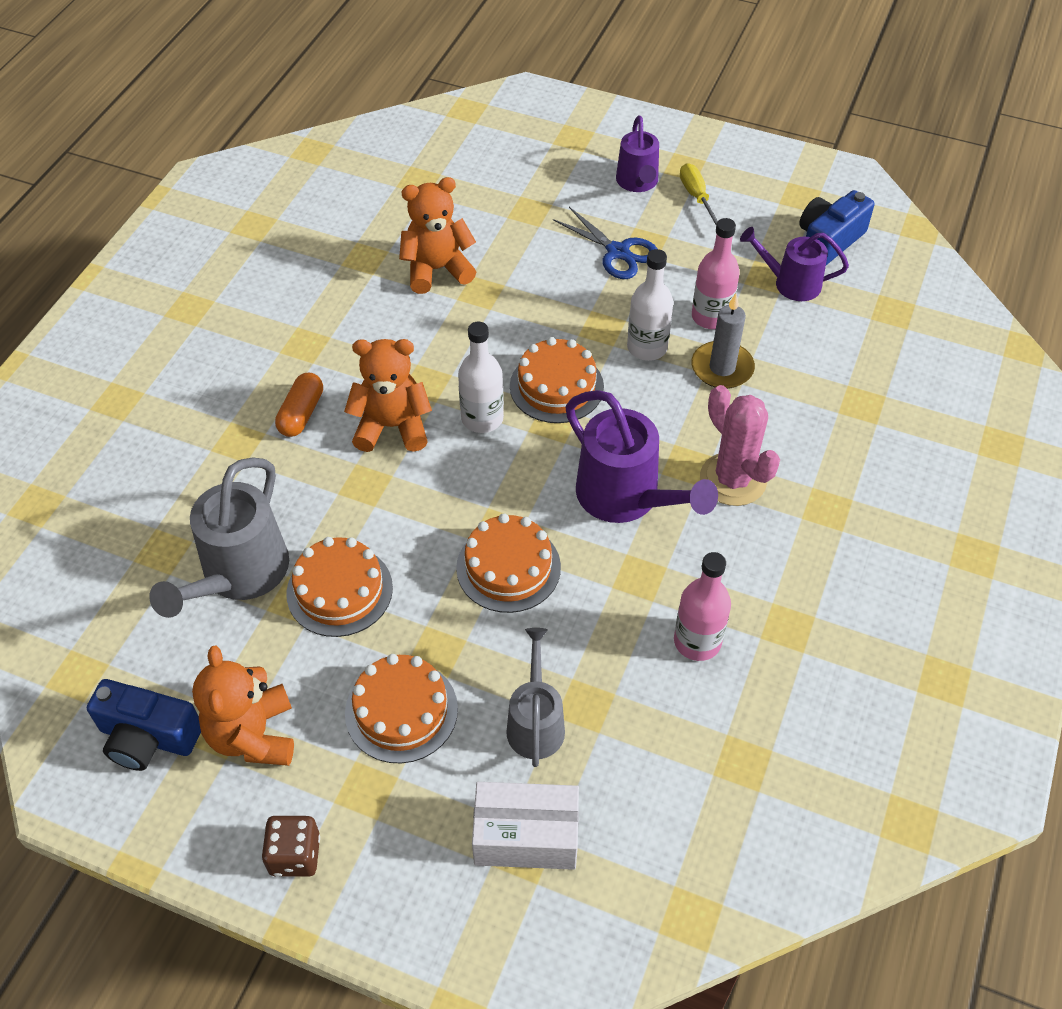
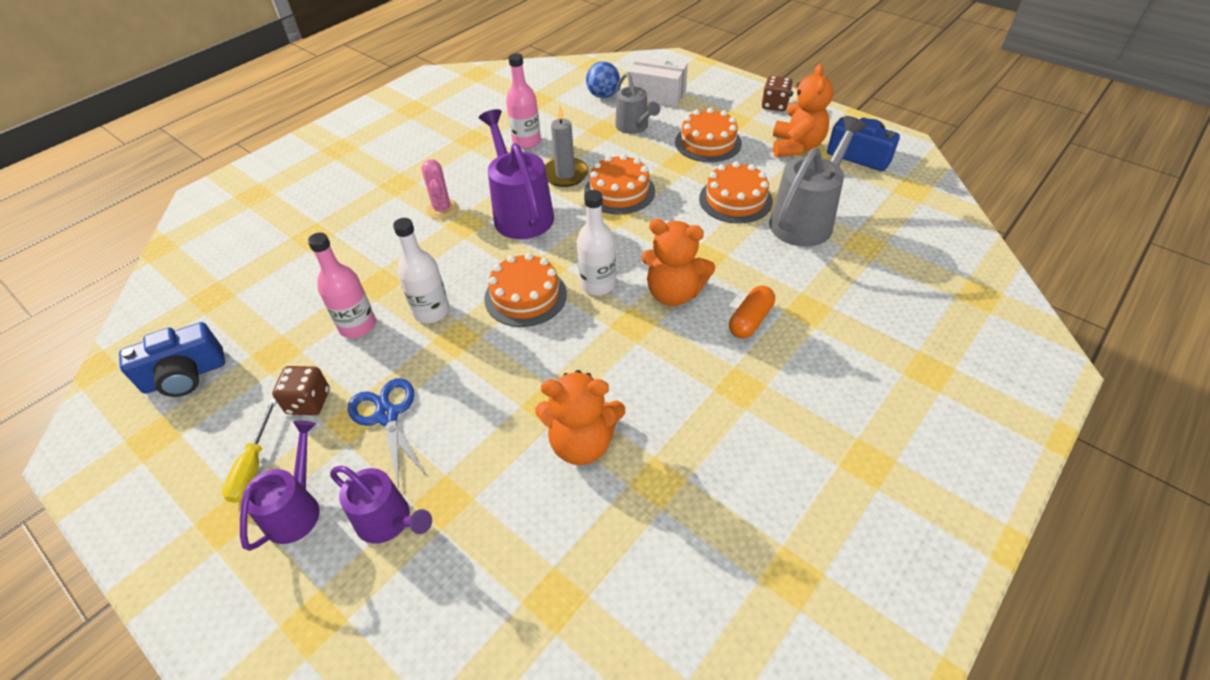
camera: 160 degrees left, 5 degrees down
grey watering can [506,628,565,767] -> grey watering can turned 45 degrees counterclockwise [615,73,660,134]
grey candle [691,293,755,389] -> grey candle moved to [545,104,589,187]
pink cactus [700,385,780,506] -> pink cactus [421,159,458,219], size x0.66
purple watering can [740,227,849,301] -> purple watering can moved to [330,466,432,544]
none -> brown dice [272,366,330,415]
none -> blue ball [586,61,620,98]

